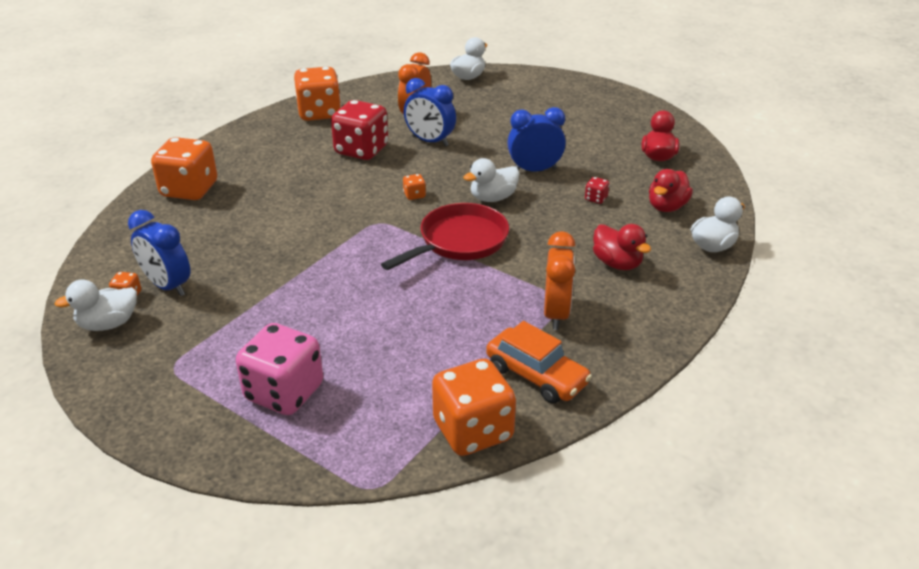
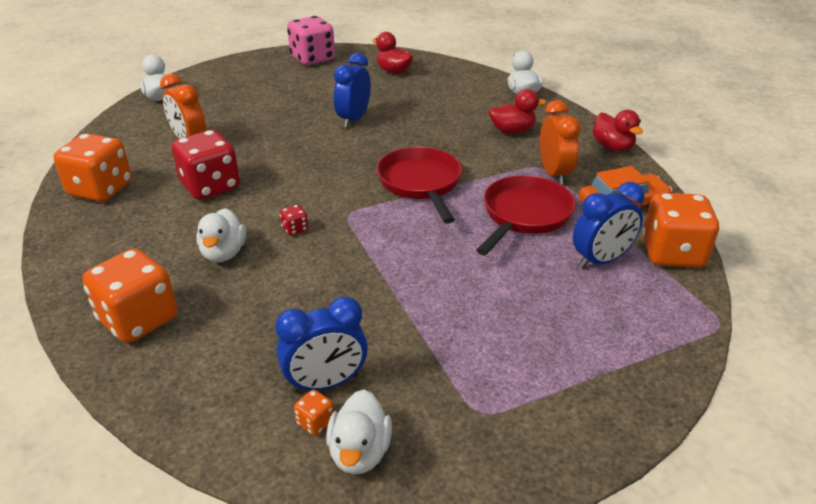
camera: 60 degrees left, 0 degrees up
pink dice [236,323,323,415] -> pink dice moved to [287,16,335,65]
orange dice [403,174,426,200] -> none
blue clock [404,78,456,147] -> blue clock moved to [573,182,645,269]
white duck [463,158,520,202] -> white duck moved to [196,208,246,262]
orange clock [544,231,575,330] -> orange clock turned 45 degrees clockwise [540,100,581,185]
red dice [585,177,610,204] -> red dice moved to [280,204,308,236]
red duck [649,169,693,212] -> red duck moved to [593,110,643,151]
none -> red pan [476,175,576,255]

